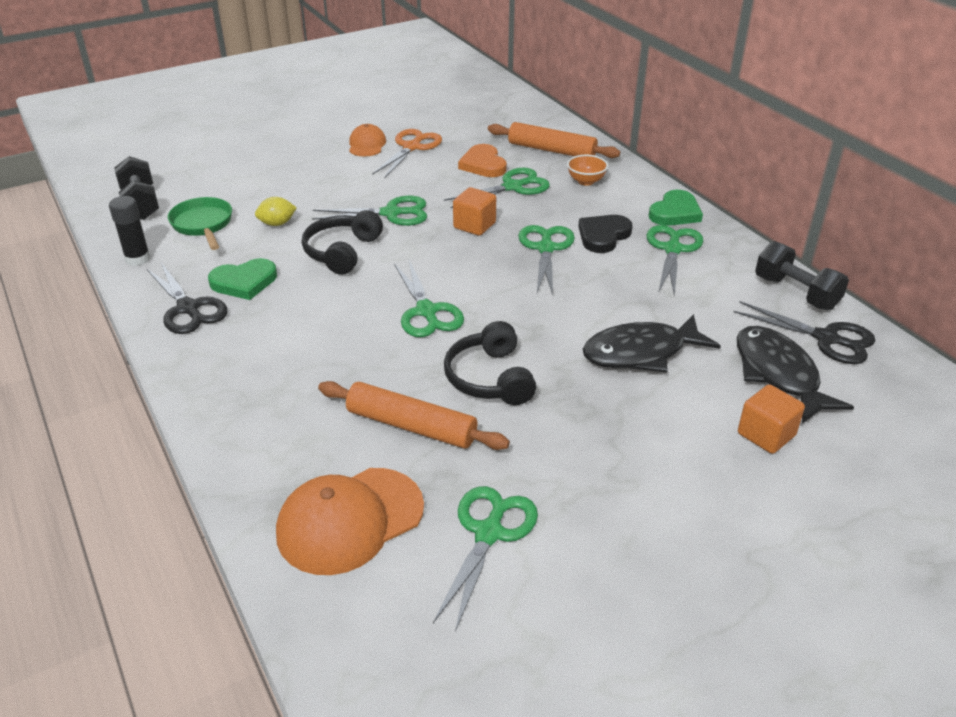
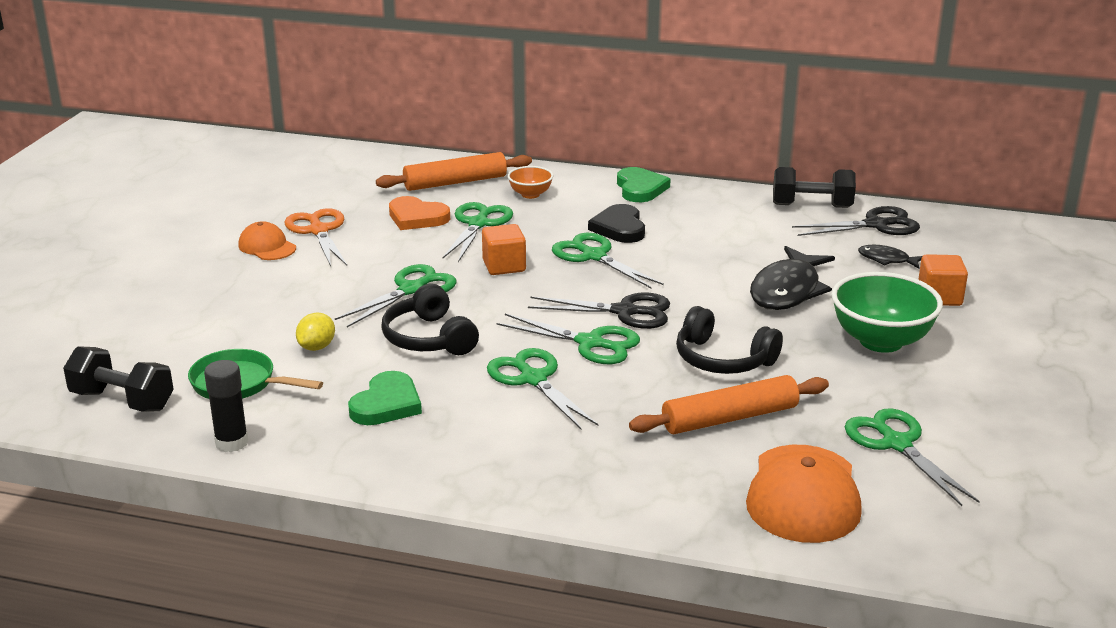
camera: 45 degrees left, 10 degrees down
black scissors [146,263,228,334] -> black scissors moved to [528,293,670,329]
green scissors [646,225,703,296] -> green scissors moved to [487,348,599,429]
black fish [737,326,854,424] -> black fish [858,245,922,269], size x0.51
none -> green bowl [831,272,943,353]

